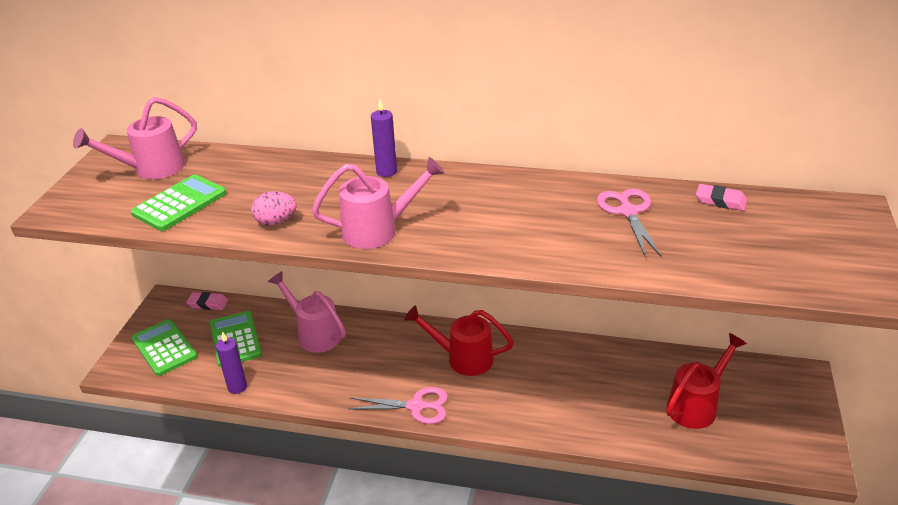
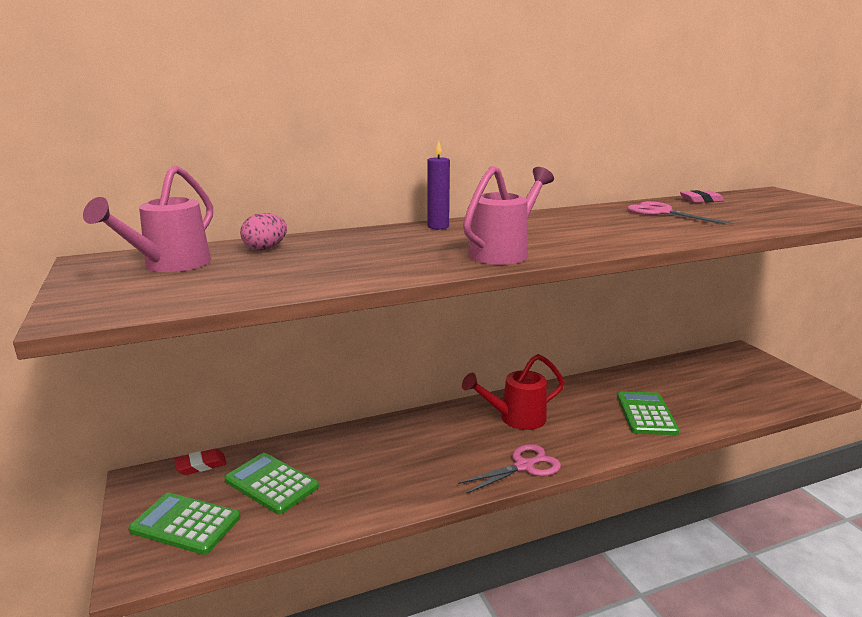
camera: 35 degrees left, 15 degrees down
green calculator [131,174,226,231] -> green calculator moved to [617,391,679,435]
pink eraser [186,292,228,310] -> red eraser [174,449,227,475]
purple candle [216,332,247,394] -> none
pink egg [251,191,297,225] -> pink egg moved to [240,213,287,251]
pink watering can [268,271,346,353] -> none
red watering can [666,333,747,429] -> none

